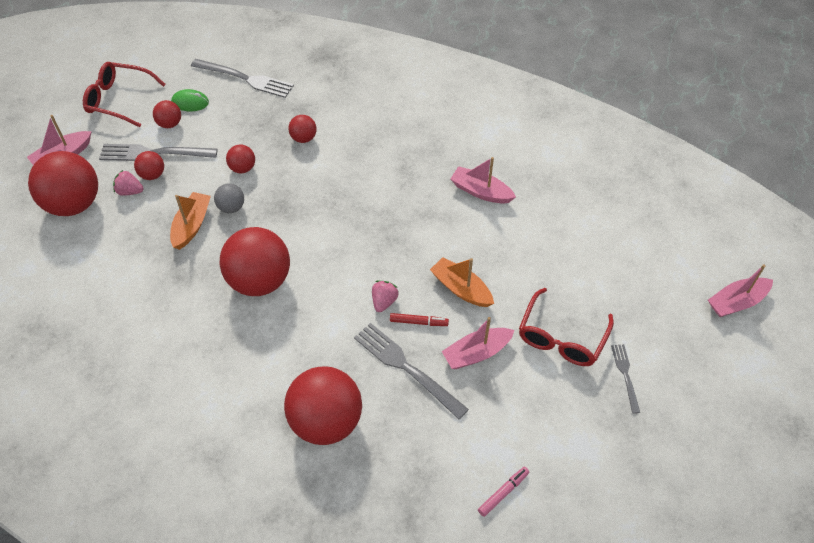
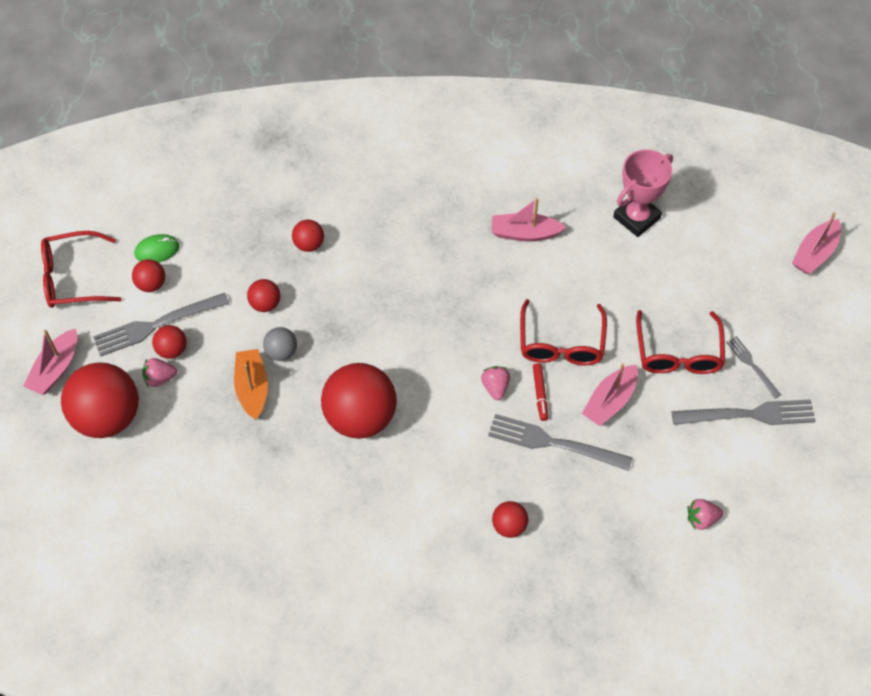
camera: 25 degrees left, 5 degrees up
grey fork [191,59,294,98] -> grey fork moved to [672,399,816,425]
red ball [284,366,362,445] -> red ball [492,501,528,538], size x0.46
red marker [390,313,449,326] -> red marker turned 105 degrees clockwise [533,363,548,421]
orange boat [430,257,494,307] -> red glasses [520,299,607,365]
pink marker [478,467,529,517] -> pink strawberry [687,499,723,530]
none -> pink trophy [613,149,673,237]

